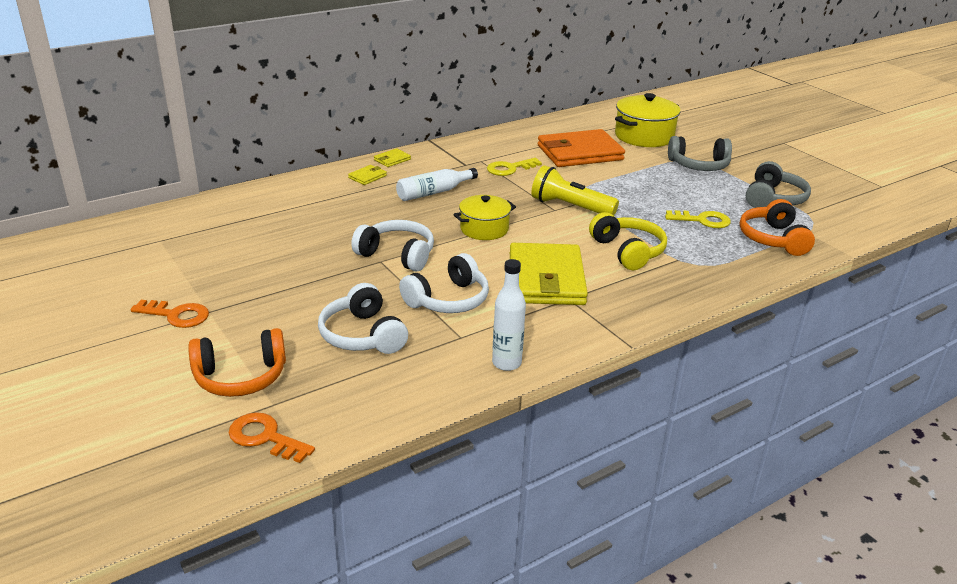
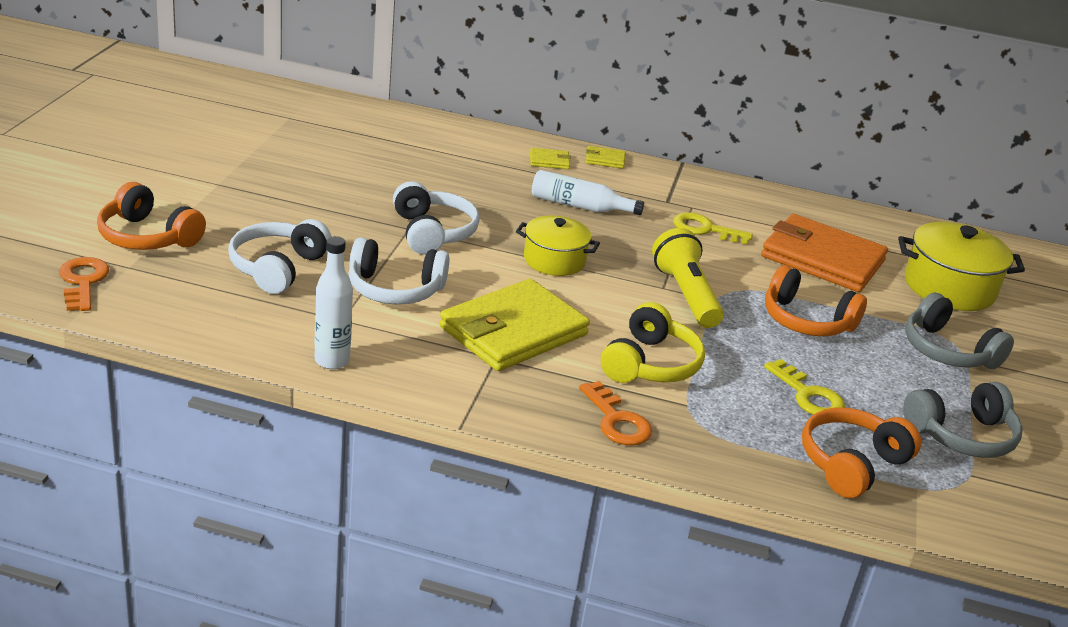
camera: 45 degrees right, 0 degrees up
orange key [130,300,209,328] -> orange key moved to [579,381,652,445]
none -> orange headphones [765,265,867,336]

